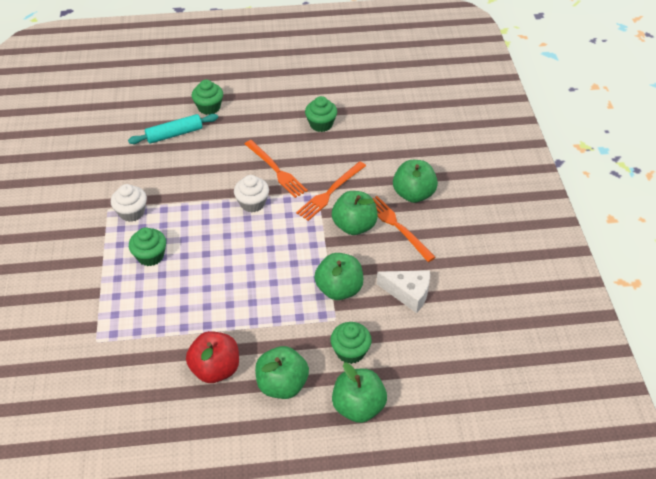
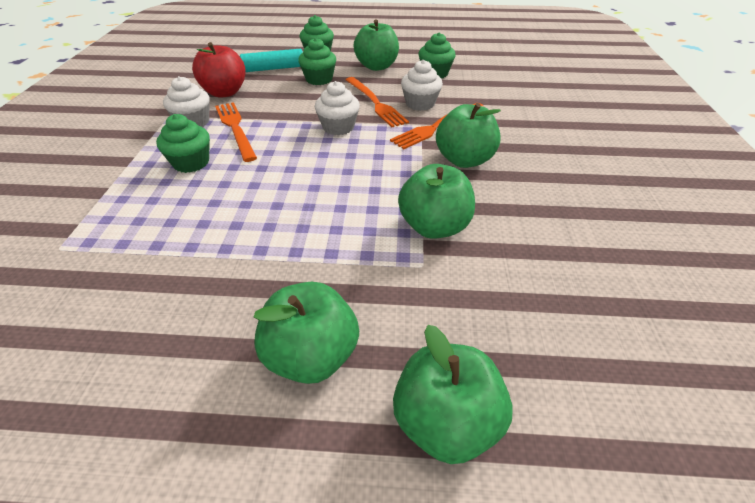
camera: 10 degrees right, 5 degrees down
red apple [186,331,239,383] -> red apple moved to [192,42,246,98]
green cupcake [330,322,372,364] -> green cupcake moved to [298,38,336,85]
orange fork [372,196,436,262] -> orange fork moved to [215,102,257,162]
white cheese [377,270,430,313] -> none
green apple [393,160,438,203] -> green apple moved to [353,19,399,71]
none -> white cupcake [401,60,443,111]

